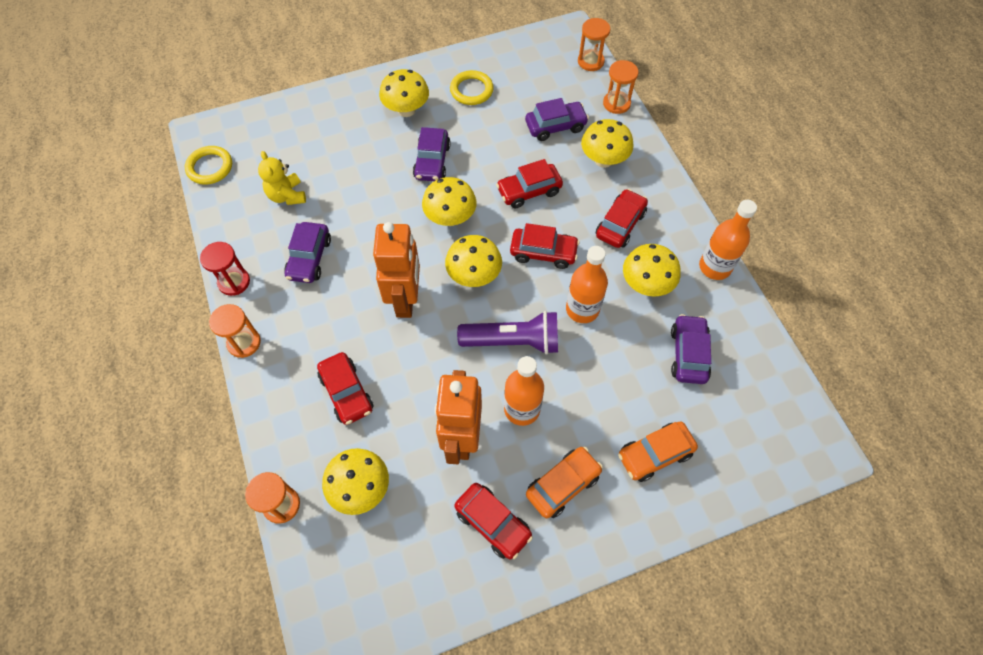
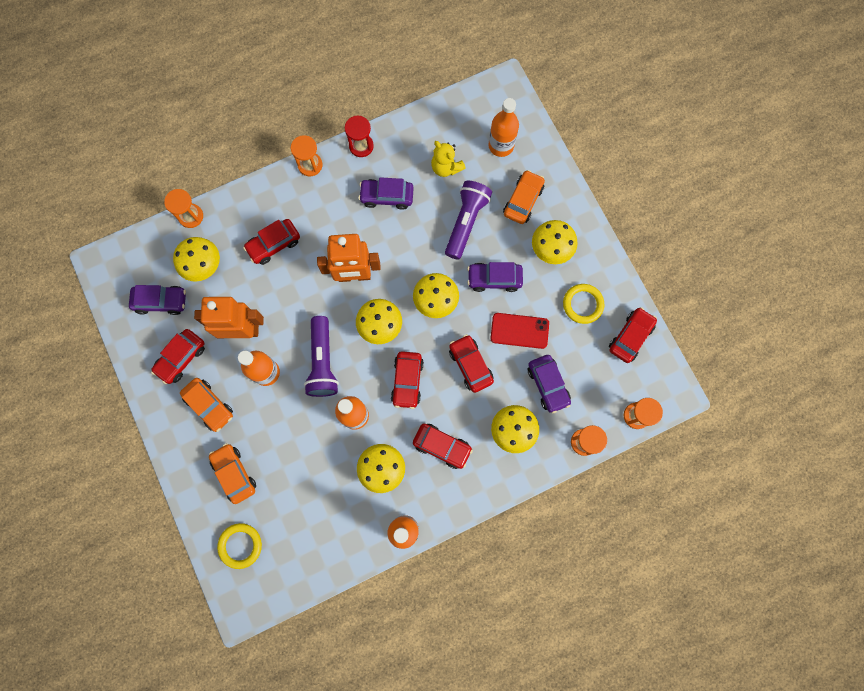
camera: 85 degrees right, 15 degrees up
yellow ring [185,146,232,185] -> yellow ring moved to [217,523,262,569]
yellow teddy bear [258,151,306,205] -> yellow teddy bear turned 105 degrees counterclockwise [431,141,466,177]
purple car [671,314,711,384] -> purple car moved to [129,285,186,315]
none -> purple flashlight [445,181,492,260]
none -> orange bottle [488,98,519,157]
none -> red phone [490,313,549,349]
none -> orange car [503,170,545,224]
none -> red car [609,307,657,363]

